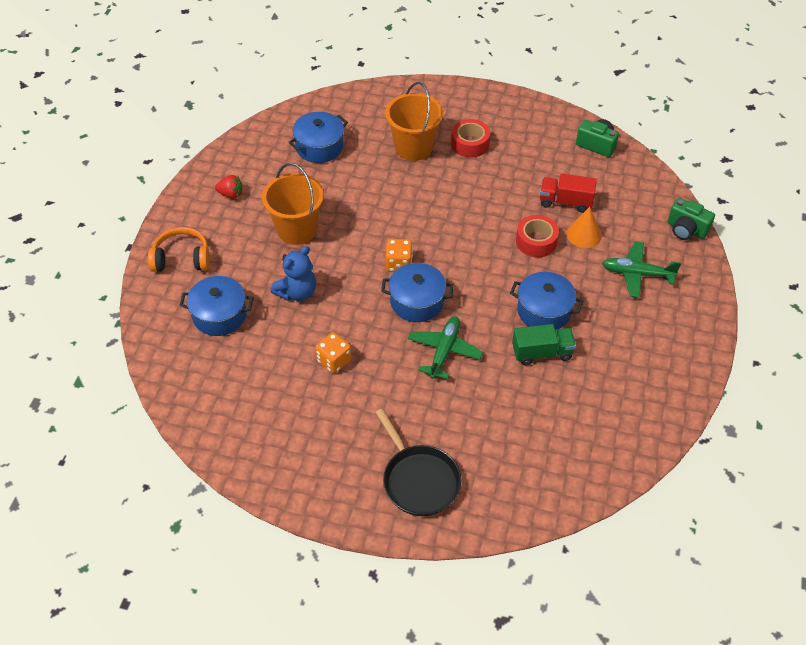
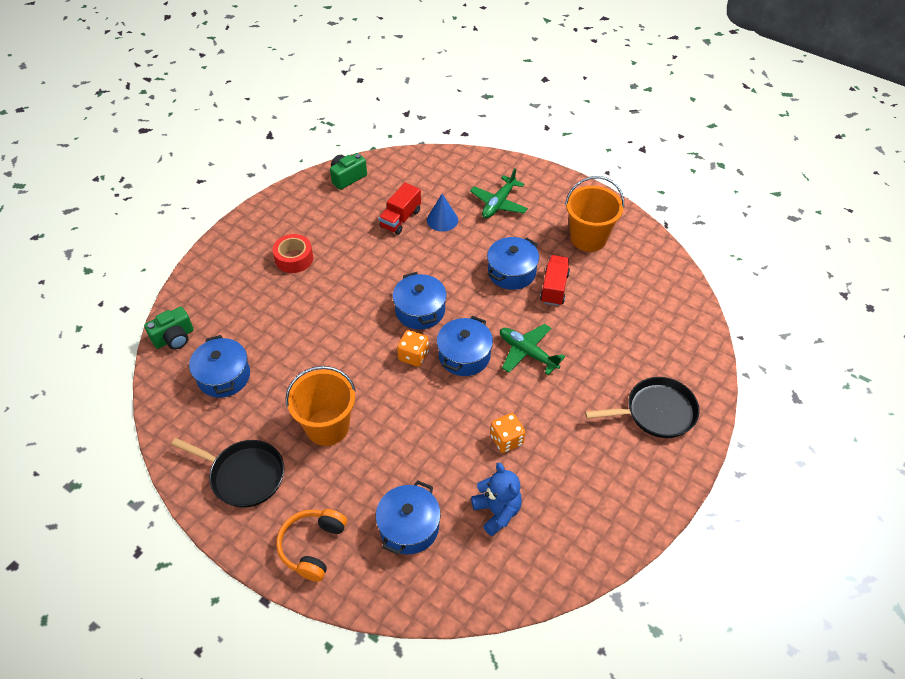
camera: 70 degrees left, 0 degrees up
red strawberry [215,175,242,199] -> black pan [171,438,284,508]
blue teddy bear [270,246,316,301] -> blue teddy bear moved to [471,462,522,536]
orange bucket [385,82,443,161] -> orange bucket moved to [565,176,624,252]
green truck [512,324,576,365] -> red truck [540,255,570,306]
red tape [516,215,559,257] -> none
orange cone [566,207,602,248] -> blue cone [427,194,458,232]
green camera [668,198,715,240] -> green camera moved to [144,307,194,350]
none -> blue pot [393,272,447,330]

